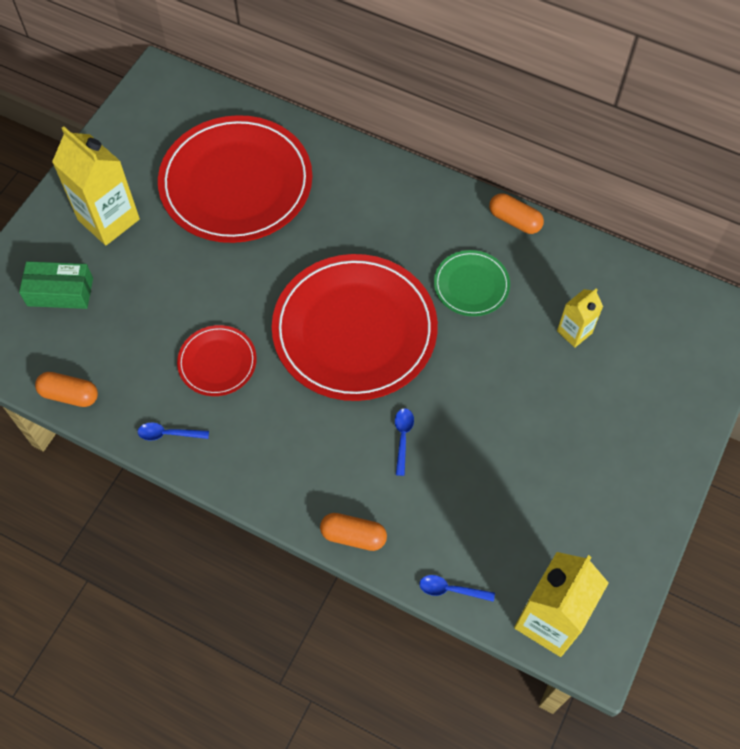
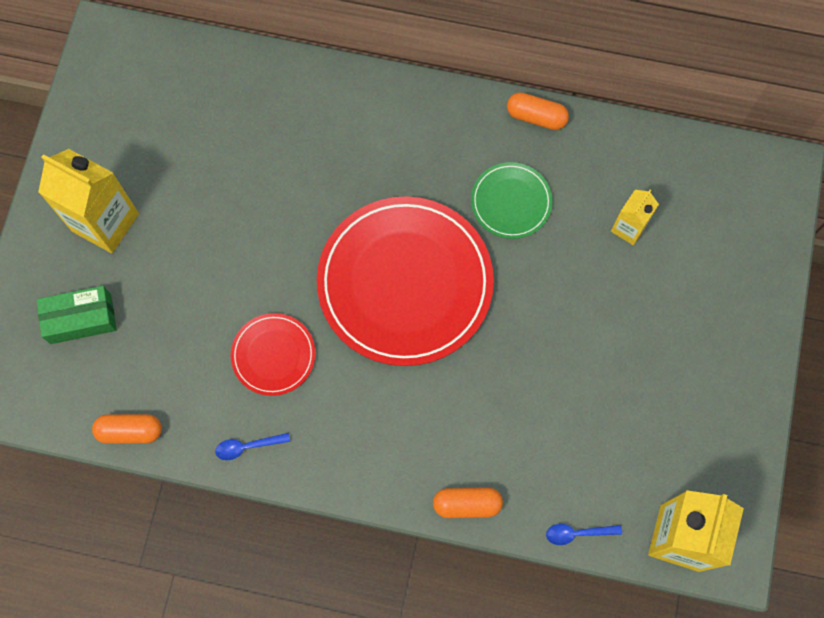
camera: 15 degrees left, 10 degrees up
red plate [158,115,312,243] -> none
blue spoon [395,408,414,476] -> none

